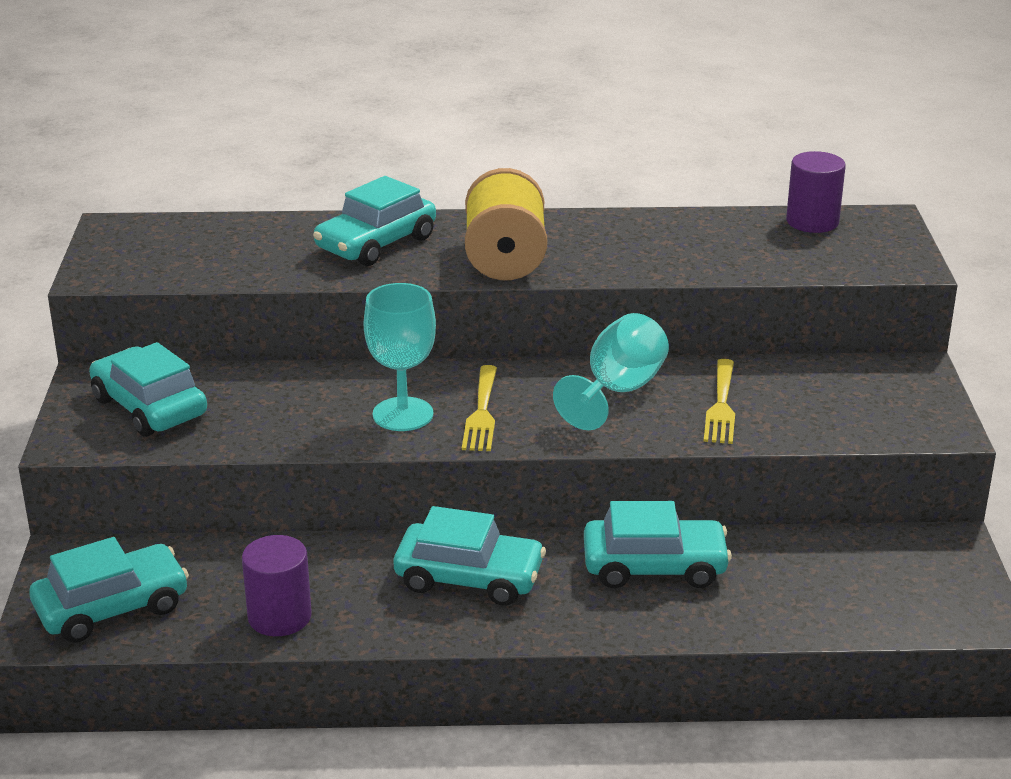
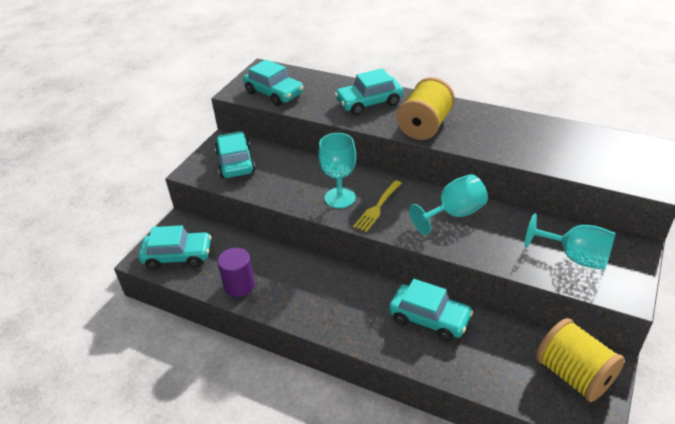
camera: 30 degrees right, 10 degrees up
turquoise car [394,506,546,606] -> turquoise car moved to [243,59,304,106]
yellow fork [704,359,735,444] -> none
purple cylinder [786,151,846,233] -> none
none -> turquoise goblet [525,214,616,270]
none -> yellow spool [536,318,625,402]

